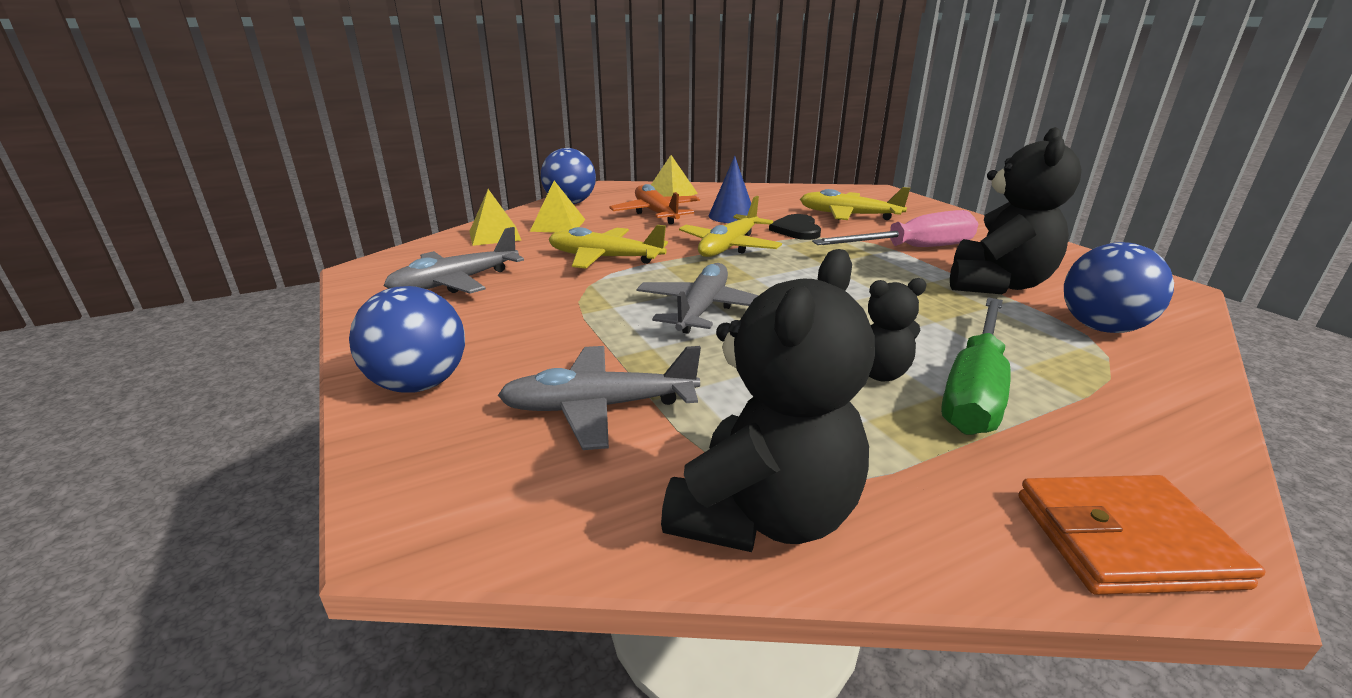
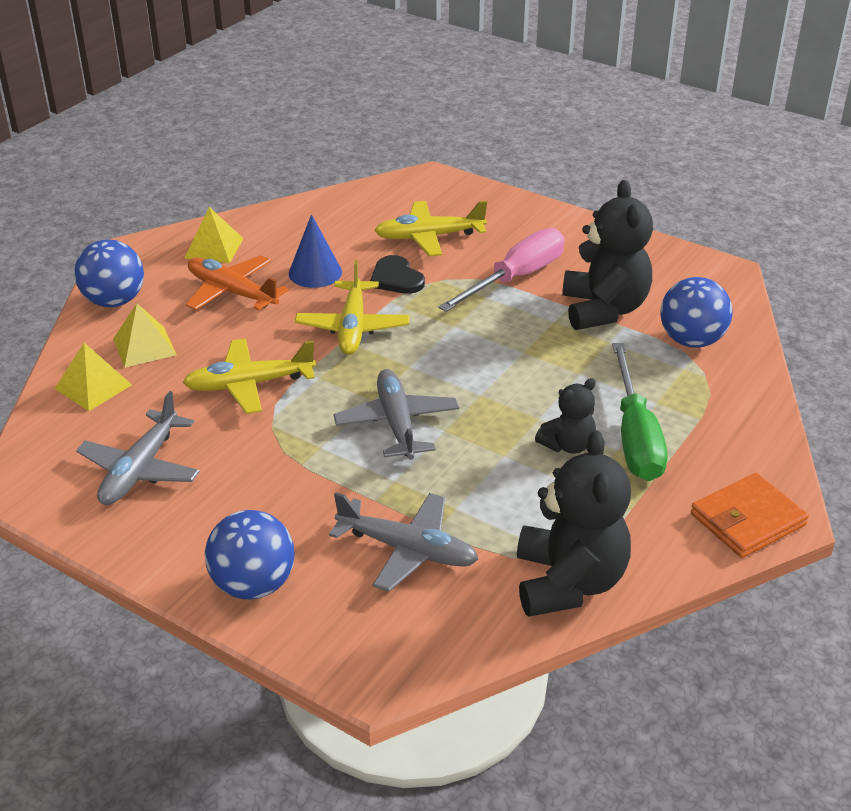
camera: 30 degrees left, 10 degrees up
grey plane [498,346,701,450] -> grey plane turned 120 degrees counterclockwise [329,492,479,592]

